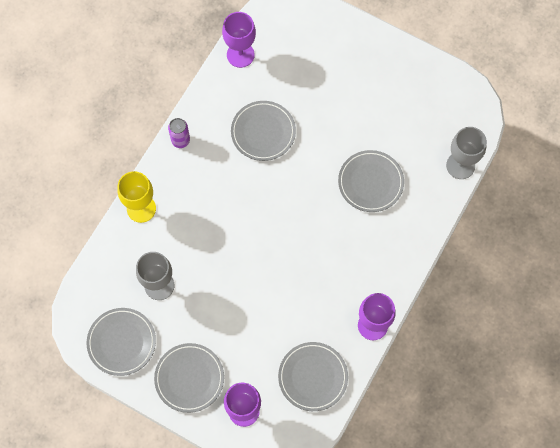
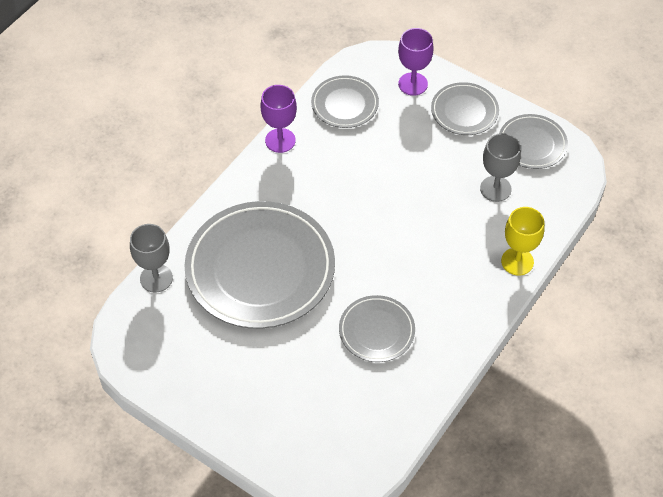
camera: 175 degrees left, 15 degrees down
purple can [168,118,190,148] -> none
purple goblet [222,12,256,68] -> none
grey plate [338,150,404,212] -> grey plate [185,201,335,329], size x2.02

